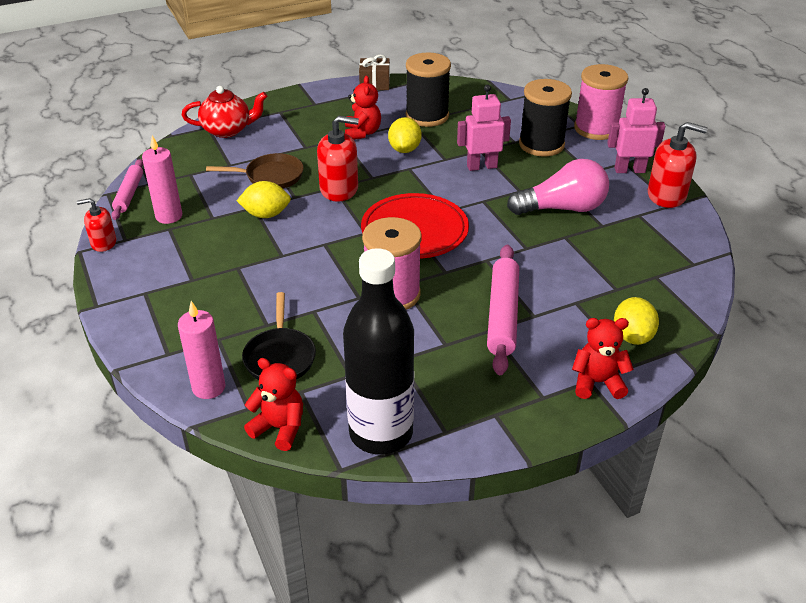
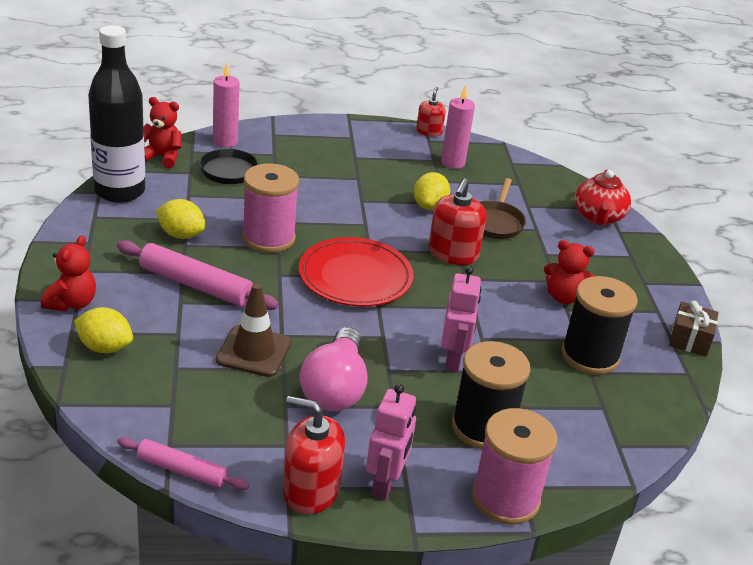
camera: 105 degrees right, 5 degrees down
pink rolling pin [111,159,143,220] -> pink rolling pin moved to [117,437,249,490]
red teddy bear [244,358,303,451] -> red teddy bear turned 120 degrees counterclockwise [143,97,182,168]
yellow lemon [388,117,422,153] -> yellow lemon moved to [156,199,206,239]
red soap dispenser [648,122,708,208] -> red soap dispenser turned 75 degrees clockwise [283,396,345,514]
none -> brown traffic cone [216,283,291,377]

